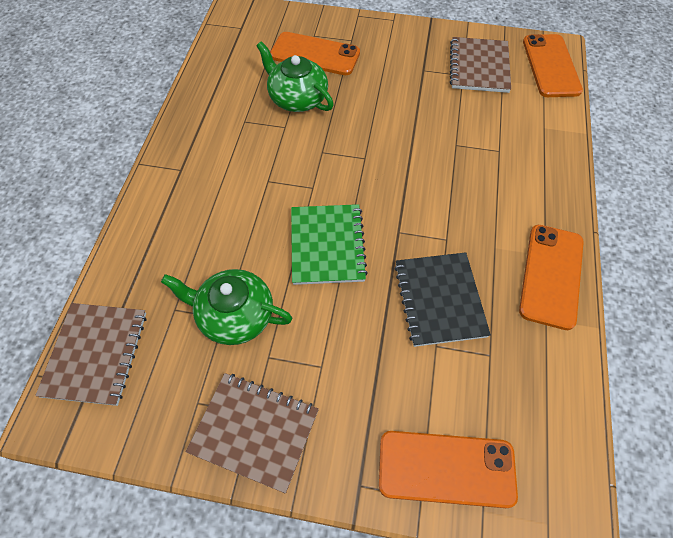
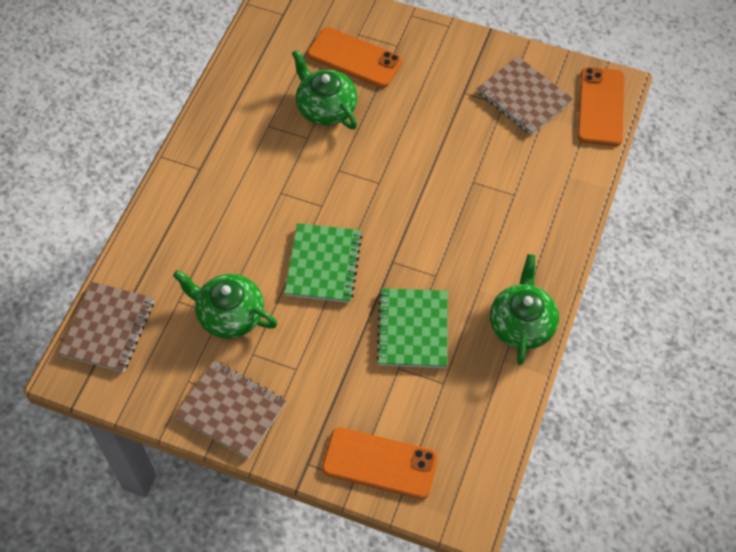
camera: 10 degrees right, 0 degrees up
black notebook [394,252,491,347] -> green notebook [376,288,448,368]
brown notebook [450,37,511,93] -> brown notebook turned 60 degrees counterclockwise [477,56,573,135]
orange phone [519,225,584,330] -> green teapot [490,254,559,365]

